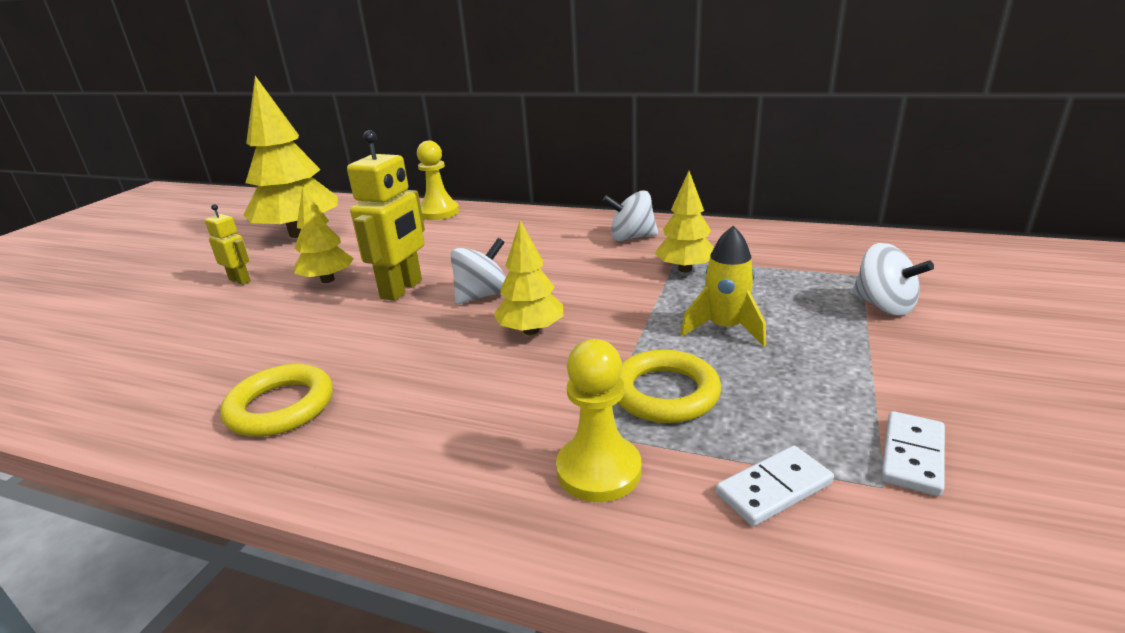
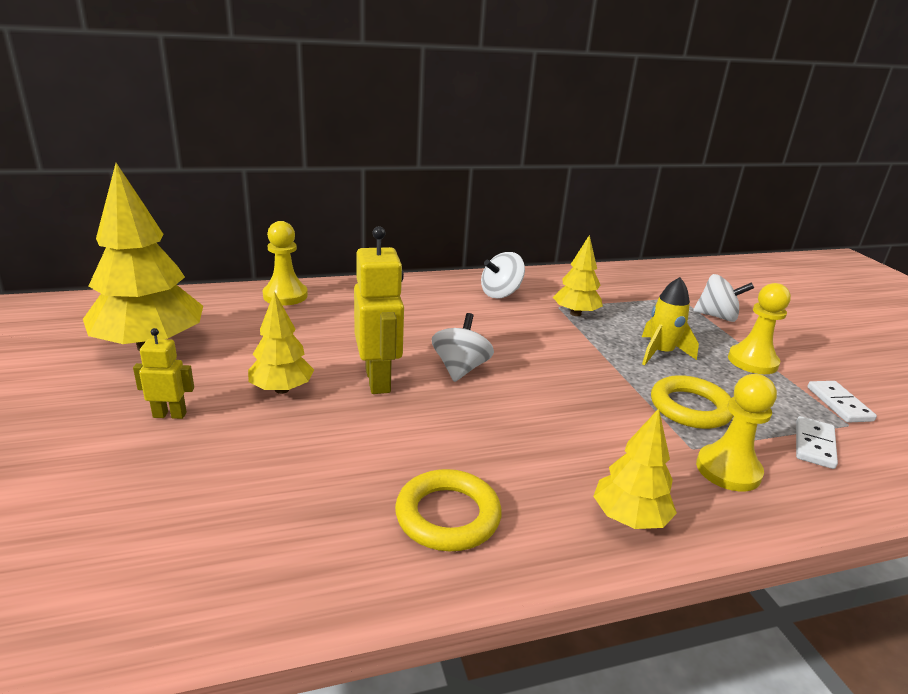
camera: 40 degrees left, 0 degrees up
yellow tree [494,220,563,335] -> yellow tree moved to [593,408,677,529]
none -> yellow pawn [728,283,791,374]

